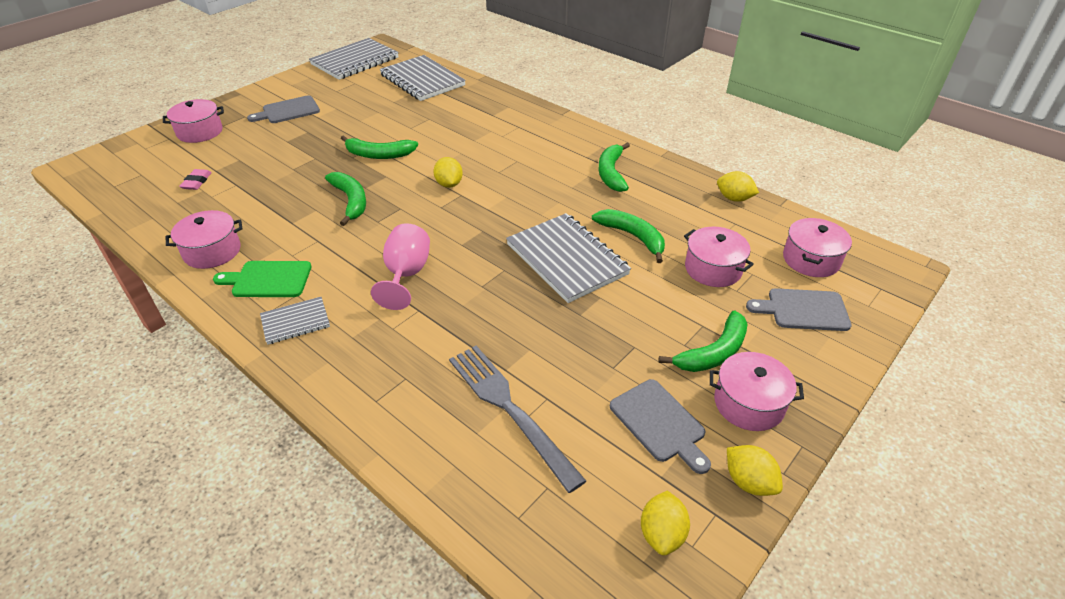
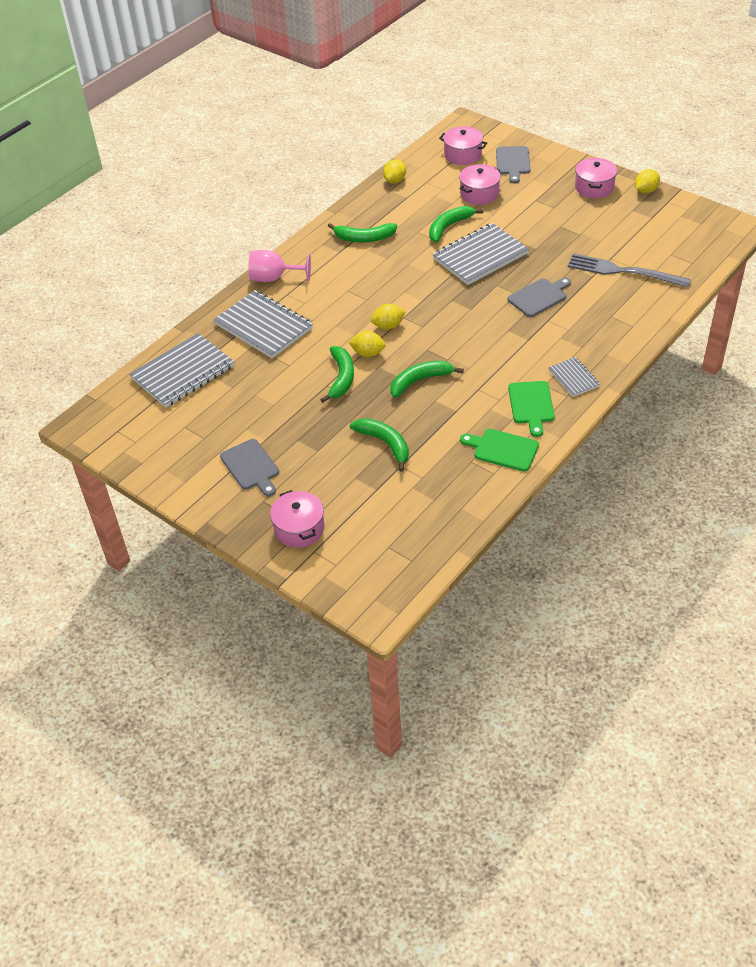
camera: 90 degrees left, 5 degrees up
pink pot [166,210,243,269] -> green cutting board [460,429,539,471]
pink eraser [179,169,212,190] -> none
grey notebook [309,38,399,80] -> grey notebook moved to [213,290,313,358]
pink goblet [371,223,430,310] -> pink goblet moved to [248,250,311,282]
grey fork [449,346,586,493] -> grey fork turned 60 degrees clockwise [568,253,691,287]
grey cutting board [610,379,711,474] -> grey cutting board moved to [508,277,571,317]
yellow lemon [641,490,690,555] -> yellow lemon moved to [349,331,386,357]
green banana [658,310,747,372] -> green banana moved to [350,418,409,472]

